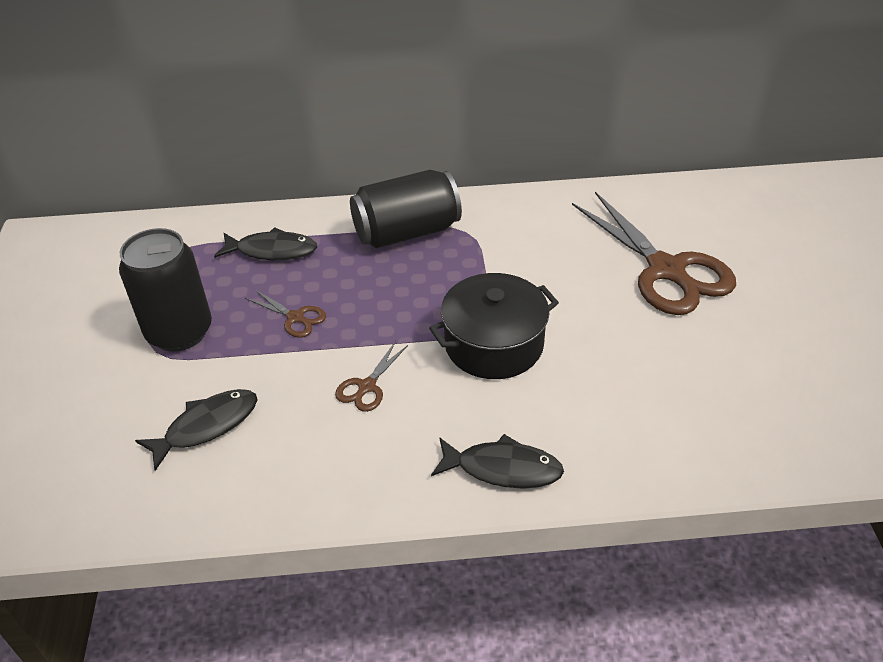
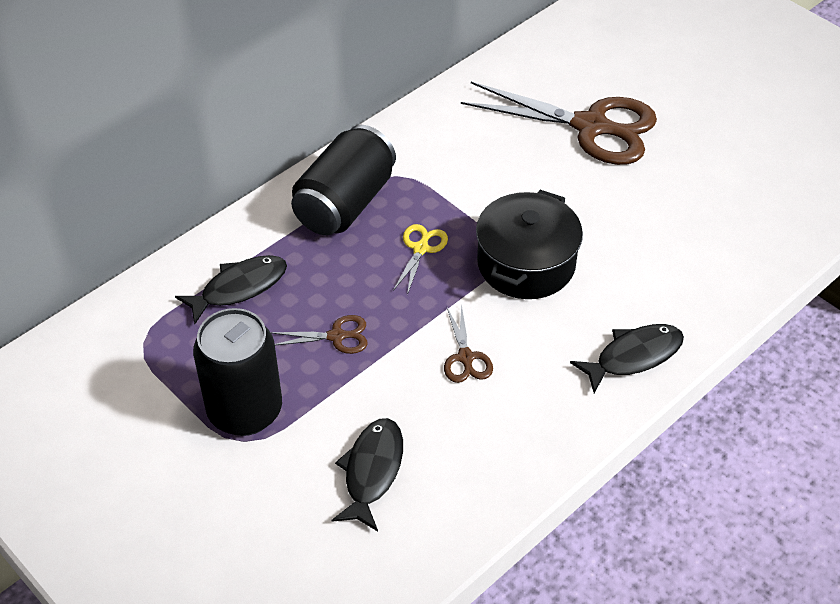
camera: 40 degrees left, 5 degrees up
none -> yellow scissors [393,224,448,295]

